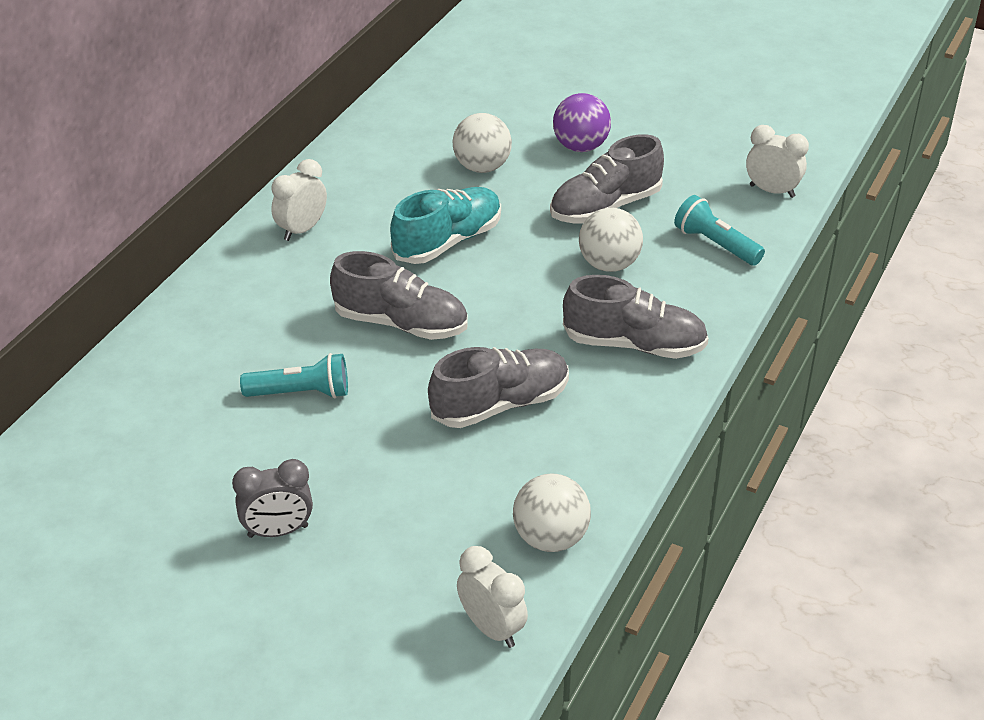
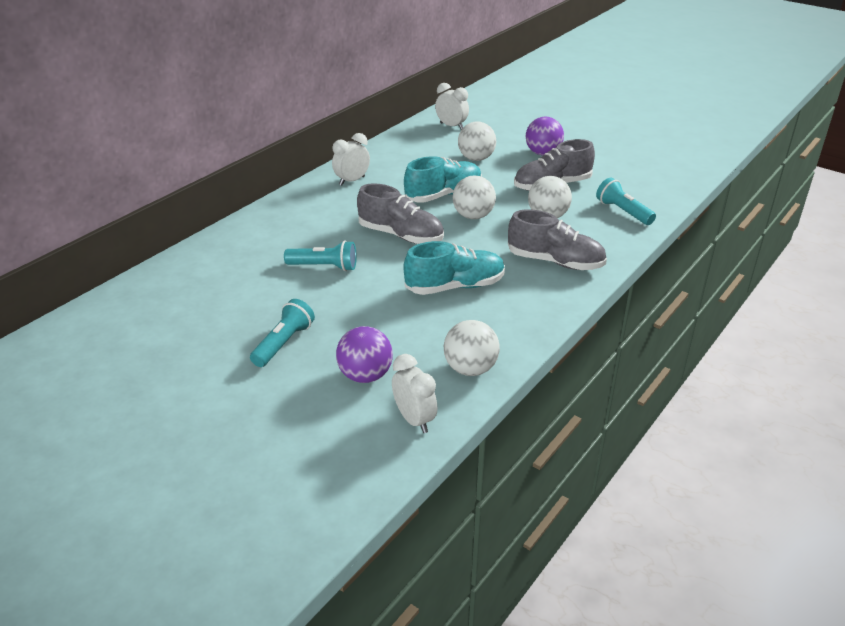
camera: 10 degrees right, 5 degrees down
grey clock [232,459,313,538] -> turquoise flashlight [250,299,315,367]
grey shoe [428,347,569,428] -> turquoise shoe [403,241,505,295]
white clock [746,125,809,198] -> white clock moved to [435,83,469,130]
none -> purple ball [336,326,393,383]
none -> white ball [453,176,496,219]

